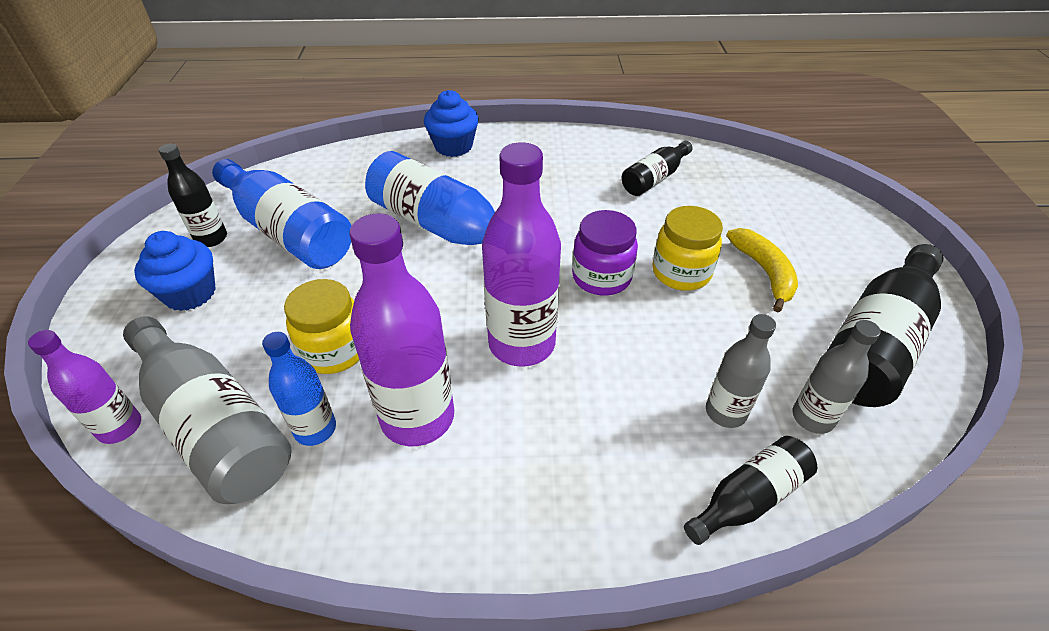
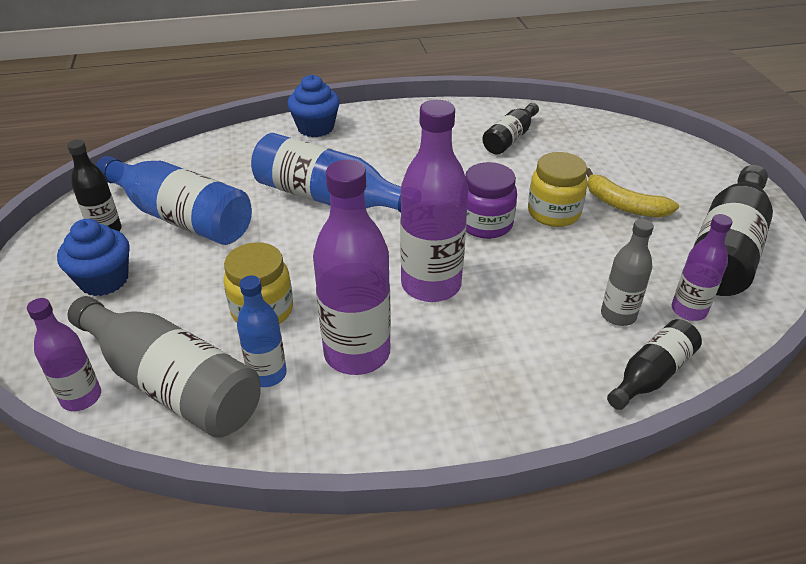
camera: 10 degrees left, 5 degrees down
yellow banana [726,228,798,312] -> yellow banana turned 150 degrees clockwise [586,168,679,217]
grey bottle [792,320,881,434] -> purple bottle [672,214,733,321]

